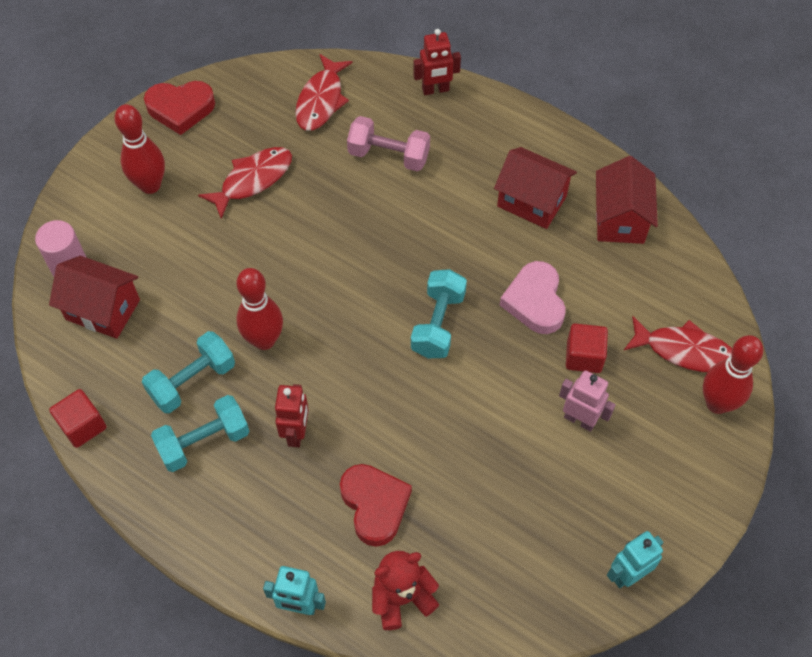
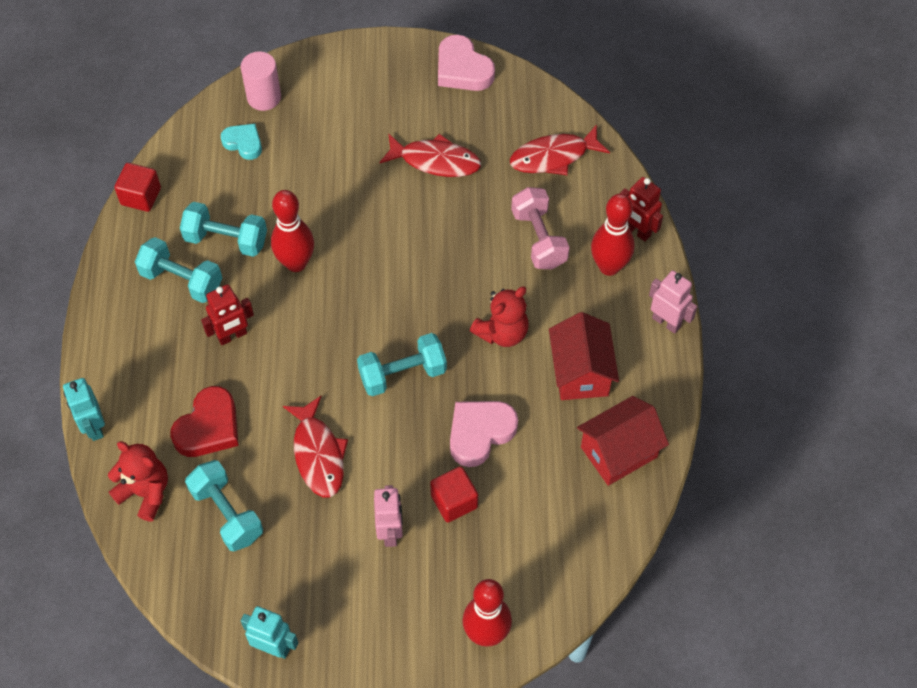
camera: 55 degrees right, 0 degrees up
red house [49,256,140,339] -> turquoise heart [221,124,262,160]
red bowling pin [115,104,165,194] -> red bowling pin moved to [591,194,635,276]
red heart [144,81,215,135] -> pink heart [438,35,495,91]
red fish [624,316,732,372] -> red fish moved to [283,396,348,497]
none -> turquoise dumbbell [185,460,263,552]
none -> red teddy bear [470,287,529,347]
none -> pink robot [649,271,697,334]

